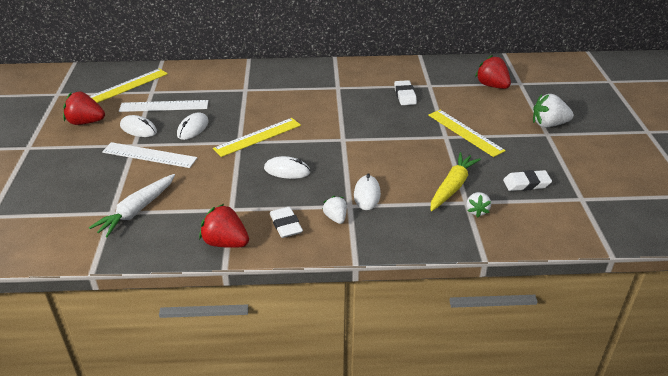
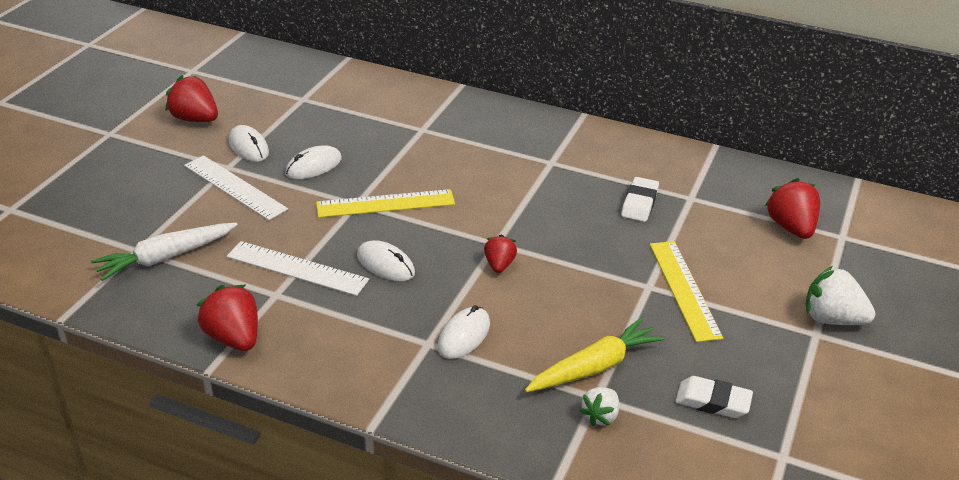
camera: 25 degrees right, 0 degrees up
yellow ruler [90,68,168,103] -> none
white ruler [119,100,209,112] -> white ruler moved to [227,241,369,296]
white eraser [269,207,303,238] -> none
white strawberry [323,196,347,224] -> none
none -> red strawberry [484,234,517,273]

